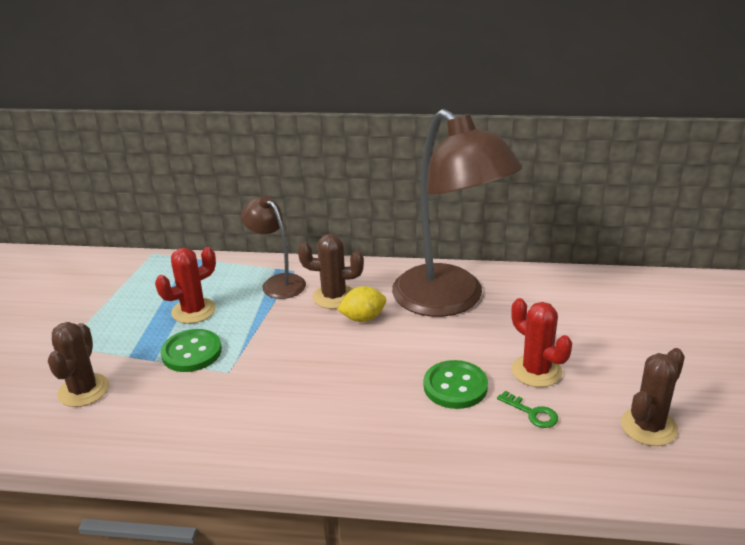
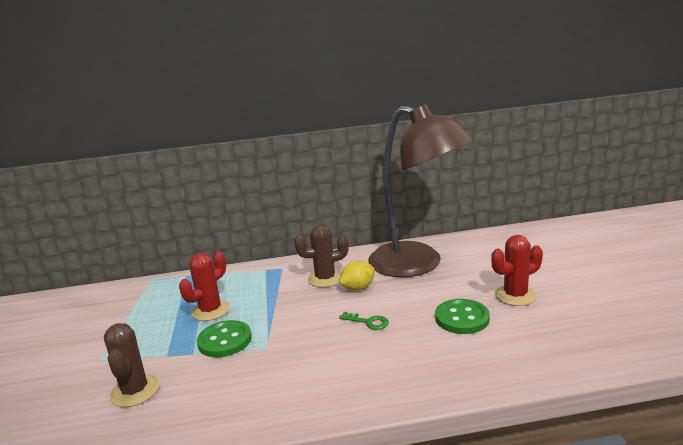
camera: 15 degrees left, 10 degrees down
brown lamp [241,196,306,299] -> none
green key [497,391,558,428] -> green key moved to [339,312,389,330]
red cactus [511,298,572,387] -> red cactus turned 60 degrees counterclockwise [491,235,543,306]
brown cactus [621,348,685,446] -> none

